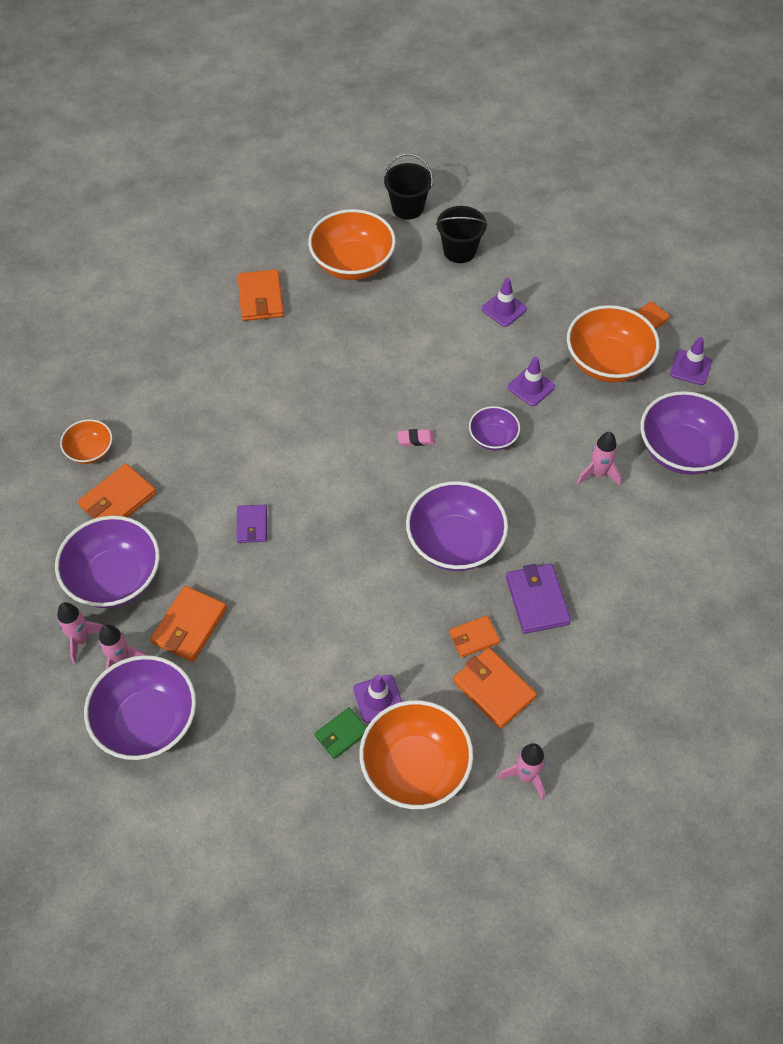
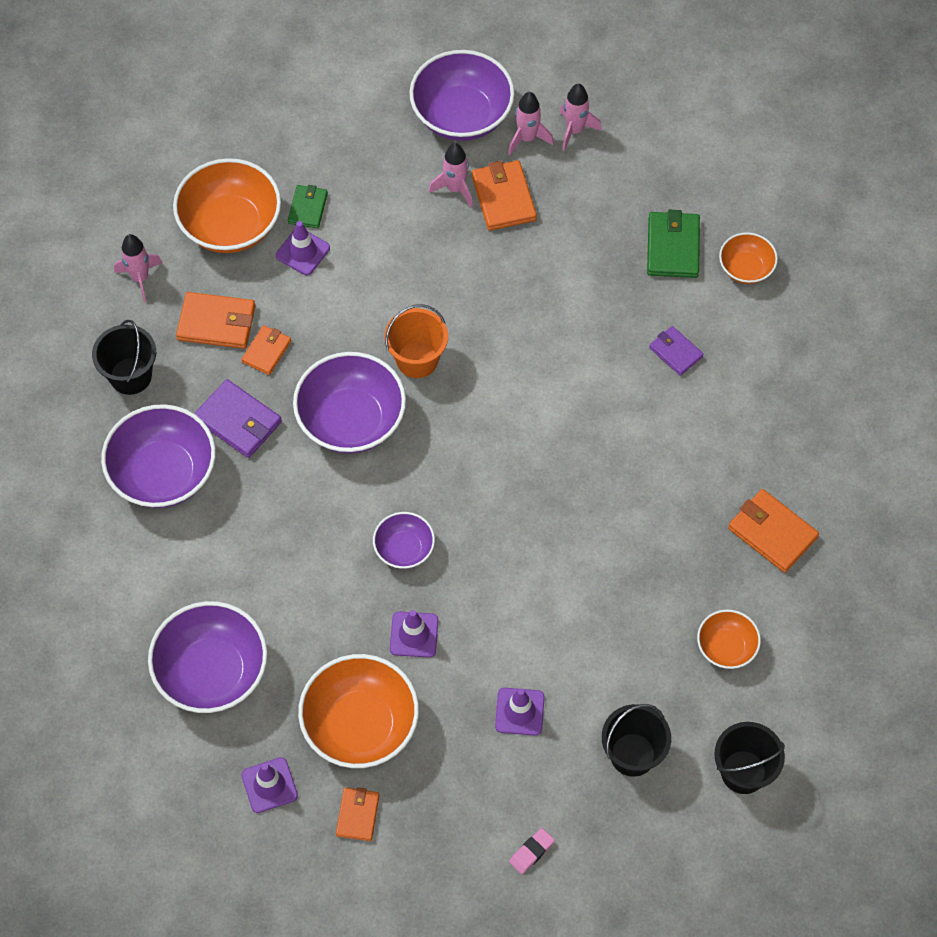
camera: 140 degrees right, 5 degrees up
purple bowl [55,516,160,608] -> purple bowl moved to [101,404,216,508]
orange wallet [78,463,157,519] -> green wallet [647,210,700,278]
purple wallet [236,505,267,543] -> purple wallet moved to [649,326,704,376]
orange bowl [308,209,396,280] -> orange bowl [697,610,761,669], size x0.54
pink eraser [398,429,435,446] -> pink eraser moved to [509,828,555,874]
pink rocket [577,432,622,486] -> pink rocket moved to [429,143,473,207]
none -> black bucket [92,320,156,395]
none -> orange bucket [384,304,448,378]

